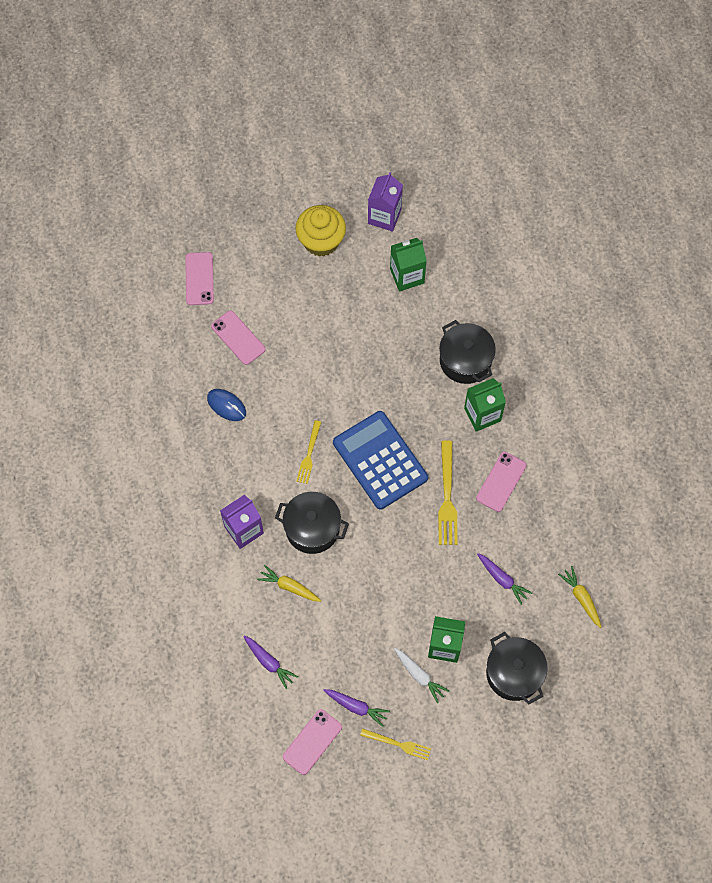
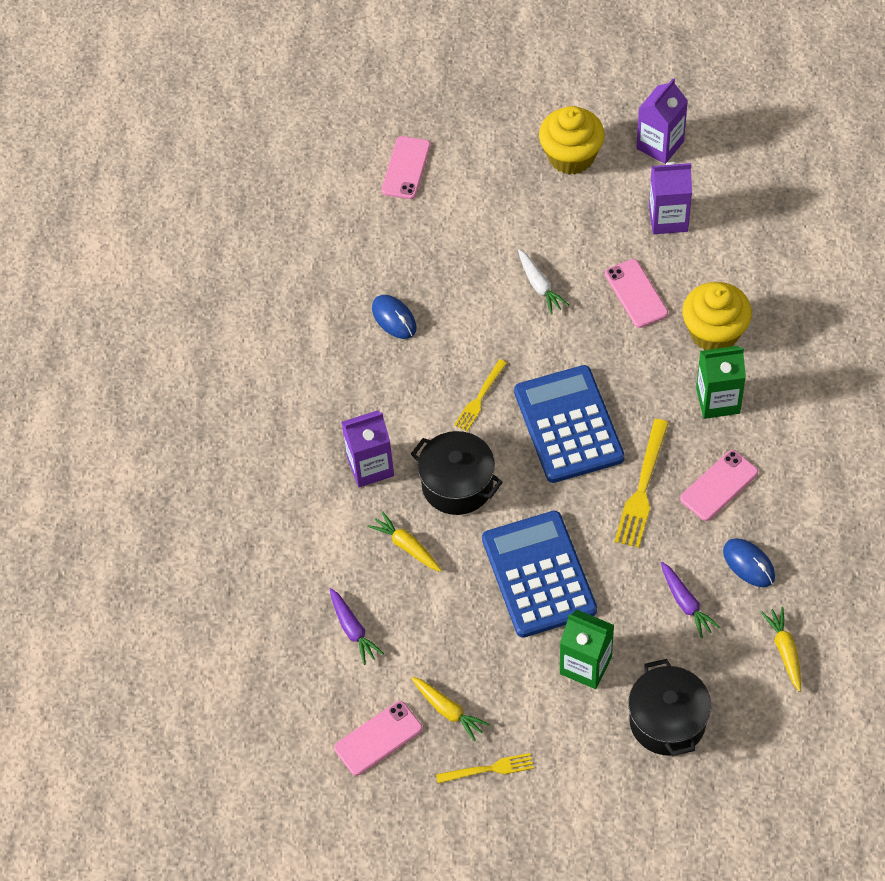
camera: 20 degrees right, 10 degrees down
pink phone [211,311,265,365] -> pink phone moved to [605,259,668,328]
purple carrot [323,689,390,727] -> yellow carrot [411,677,489,741]
yellow fork [360,728,431,760] -> yellow fork turned 45 degrees counterclockwise [436,753,534,784]
green carton [390,238,427,292] -> purple carton [649,162,692,234]
white carrot [394,648,449,703] -> white carrot moved to [518,249,569,314]
black pot [439,320,496,384] -> yellow cupcake [682,282,752,350]
none -> blue calculator [482,511,597,638]
none -> blue mouse [723,538,775,587]

